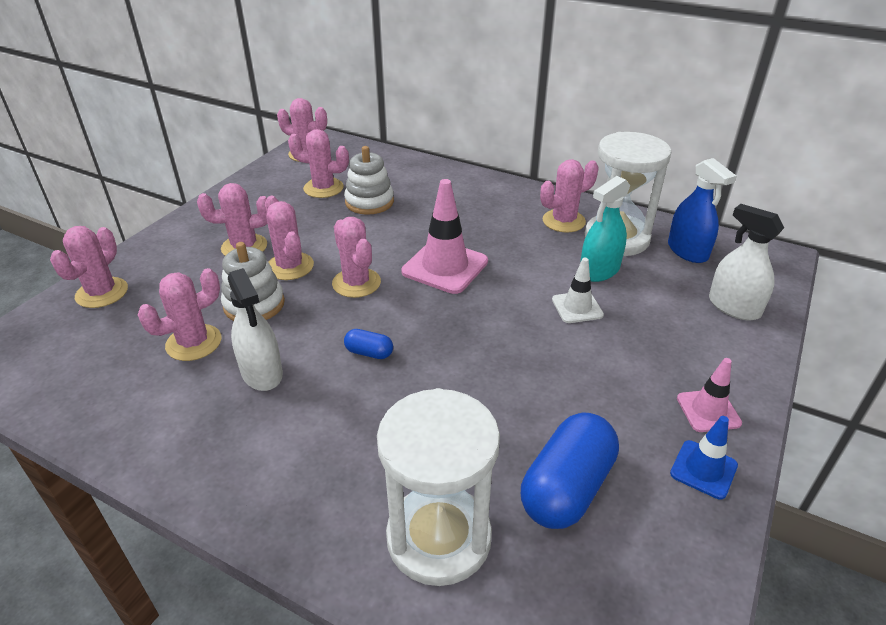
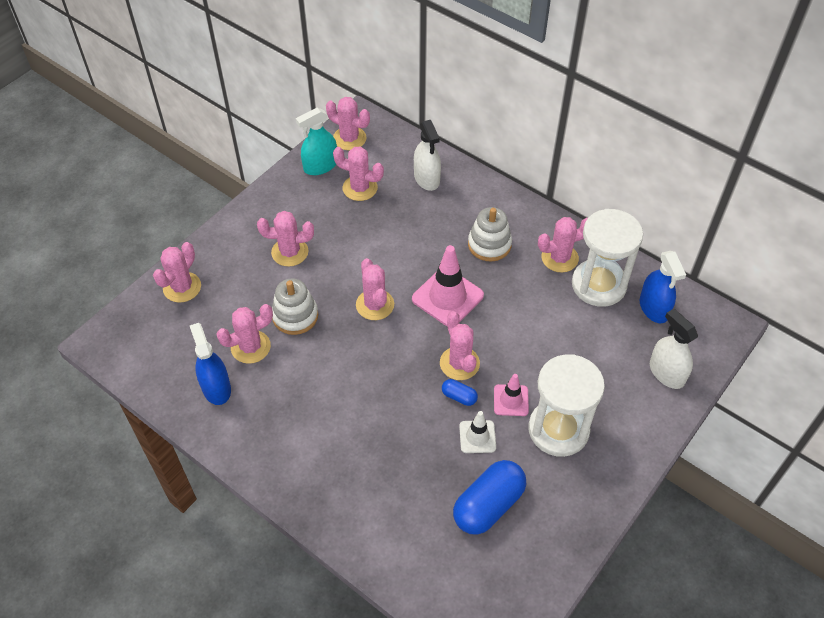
camera: 10 degrees right, 15 degrees up
white spray bottle [228,268,283,391] -> white spray bottle moved to [414,120,441,191]
pink cactus [265,196,314,280] -> pink cactus moved to [440,311,480,380]
white stacking toy [344,146,394,215] -> white stacking toy moved to [468,207,512,261]
blue capsule [344,329,393,359] -> blue capsule moved to [442,379,478,406]
white hourglass [377,388,500,586] -> white hourglass moved to [528,354,605,457]
white traffic cone [552,258,604,323] -> white traffic cone moved to [459,411,496,453]
turquoise spray bottle [581,176,630,282] -> turquoise spray bottle moved to [296,107,337,175]
blue traffic cone [670,416,738,499] -> none
pink traffic cone [677,358,742,432] -> pink traffic cone moved to [494,374,529,416]
none -> blue spray bottle [190,323,231,405]

